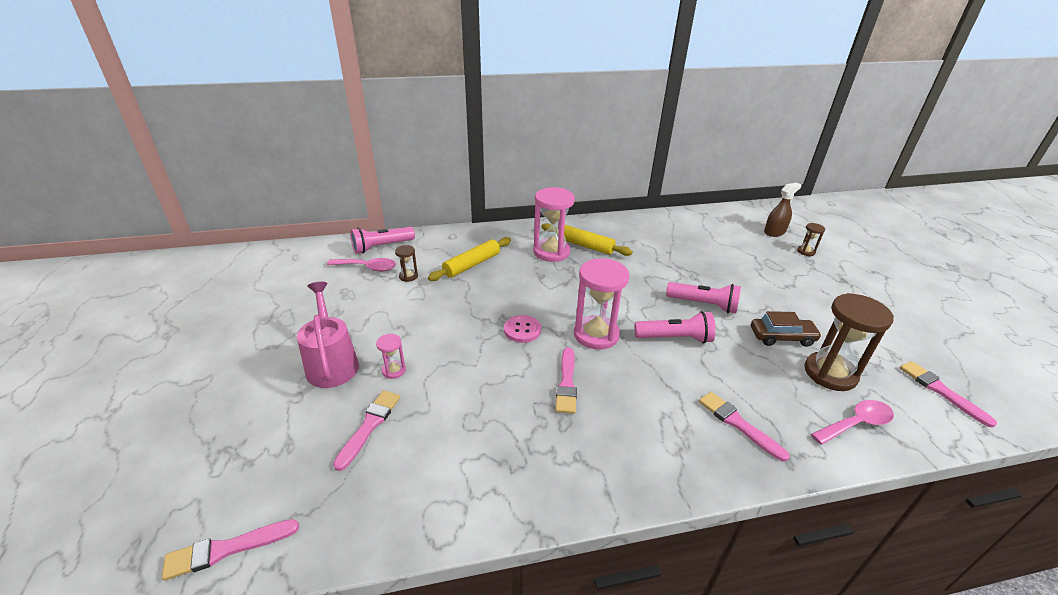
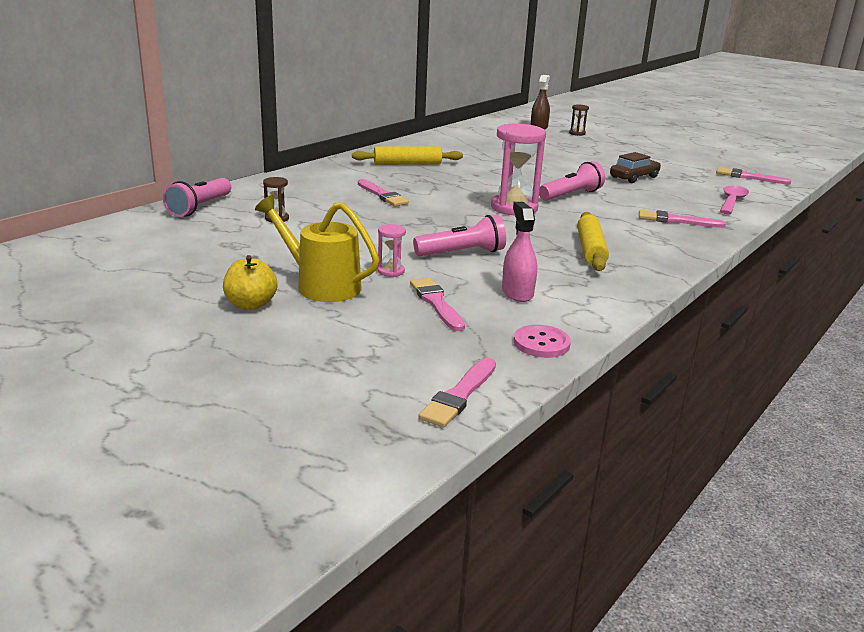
camera: 40 degrees left, 10 degrees down
pink watering can [297,282,359,388] -> yellow watering can [255,195,379,302]
pink spoon [327,258,396,272] -> none
yellow rolling pin [428,237,511,281] -> yellow rolling pin moved to [577,212,609,271]
pink button [504,315,541,343] -> pink button moved to [514,325,571,358]
pink hourglass [533,187,575,262] -> none
pink brush [555,347,577,414] -> pink brush moved to [358,179,409,206]
pink flashlight [666,282,741,313] -> pink flashlight moved to [413,215,506,256]
brown hourglass [805,293,894,391] -> none
none -> yellow apple [223,255,278,310]
none -> pink spray bottle [502,202,537,302]

